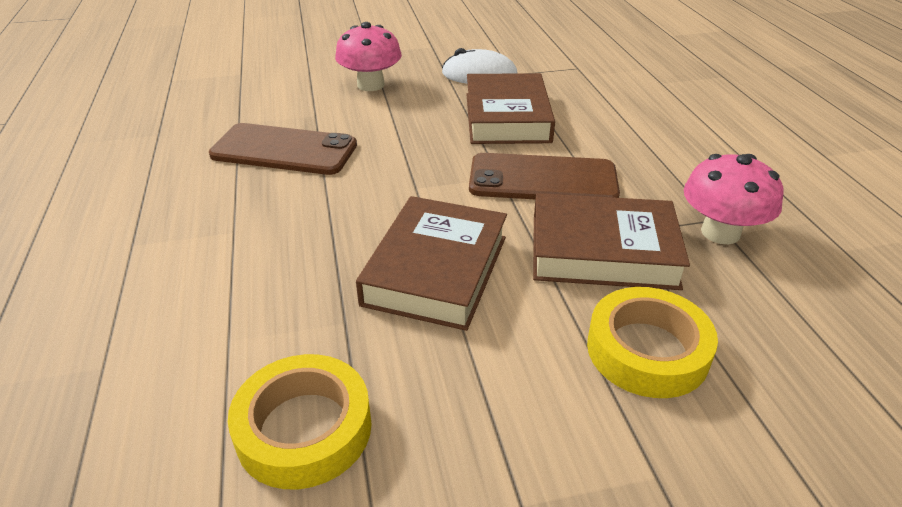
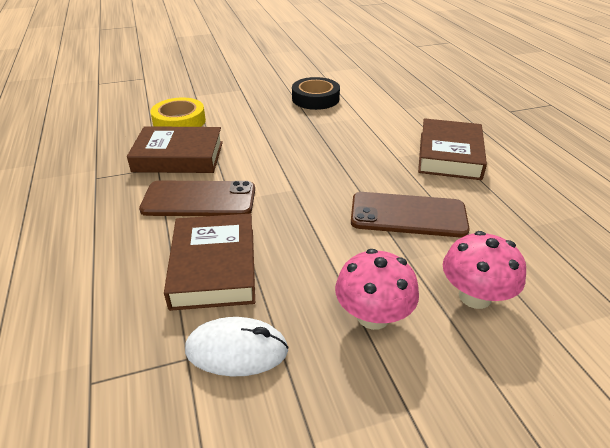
camera: 175 degrees right, 0 degrees up
yellow tape [228,354,372,489] -> black tape [292,77,340,110]
brown book [356,196,507,331] -> brown book moved to [418,118,487,180]
pink mushroom [684,154,783,244] -> pink mushroom moved to [443,231,526,309]

